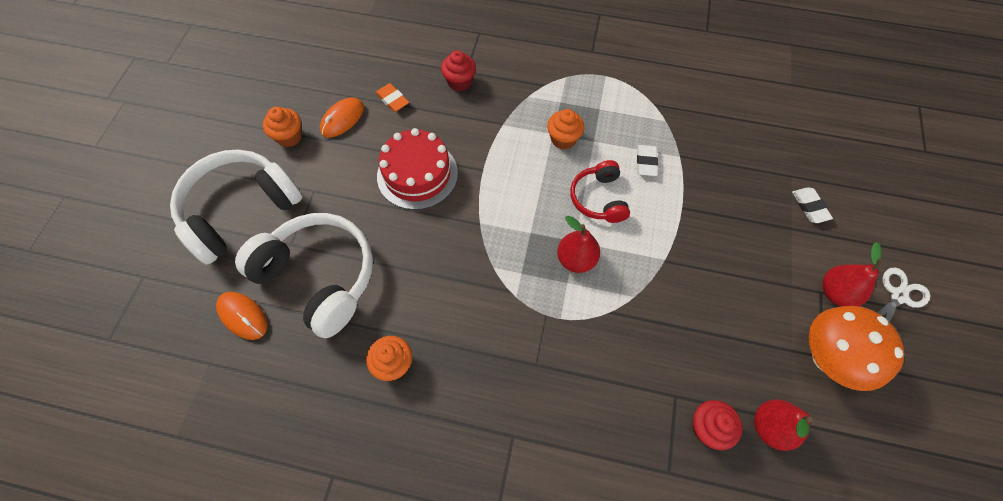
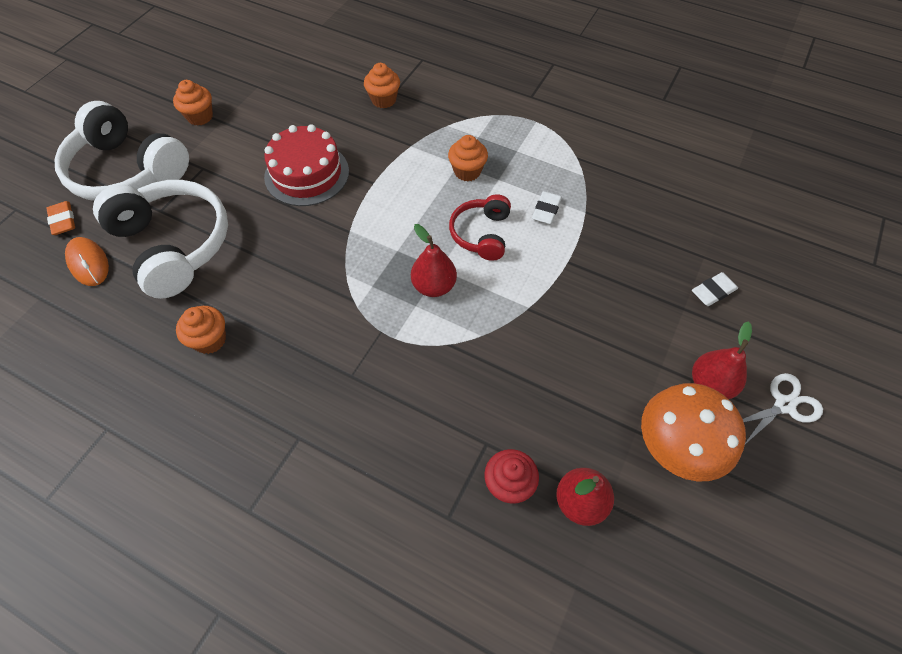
camera: 15 degrees right, 5 degrees down
white headphones [170,149,303,265] -> white headphones turned 120 degrees counterclockwise [55,101,189,201]
orange mouse [320,98,364,137] -> none
orange eraser [375,83,409,112] -> orange eraser moved to [46,201,75,235]
red cupcake [441,51,476,91] -> orange cupcake [364,63,400,108]
white eraser [792,187,833,223] -> white eraser turned 60 degrees clockwise [692,272,738,306]

